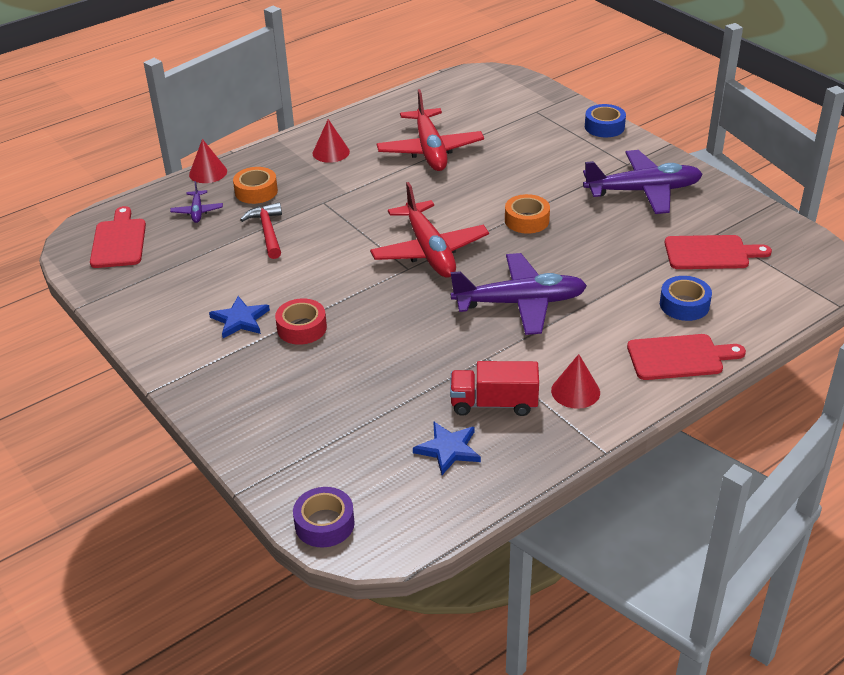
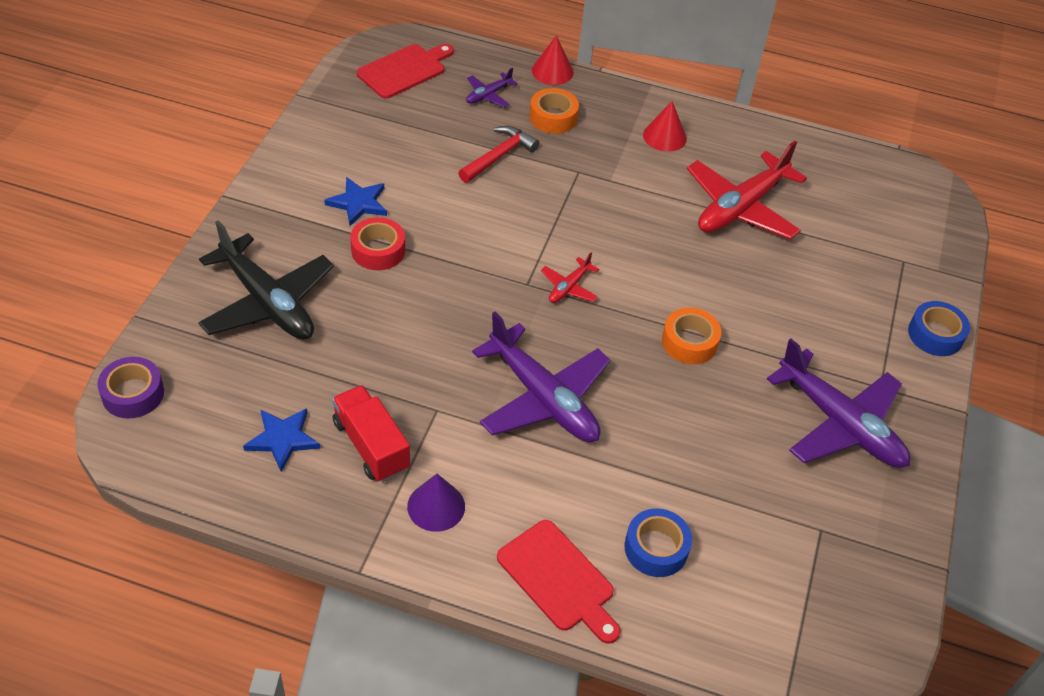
camera: 50 degrees right, 10 degrees up
red plane [370,182,489,278] -> red plane [541,252,599,303], size x0.46
red cone [551,354,600,409] -> purple cone [407,474,465,532]
red cutting board [665,235,772,269] -> none
none -> black plane [198,220,334,340]

